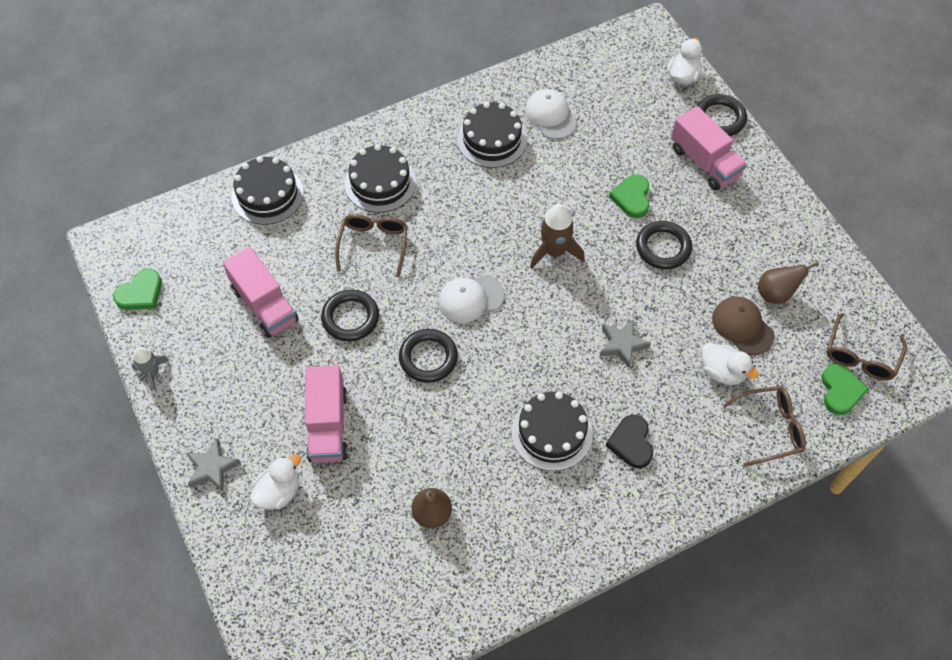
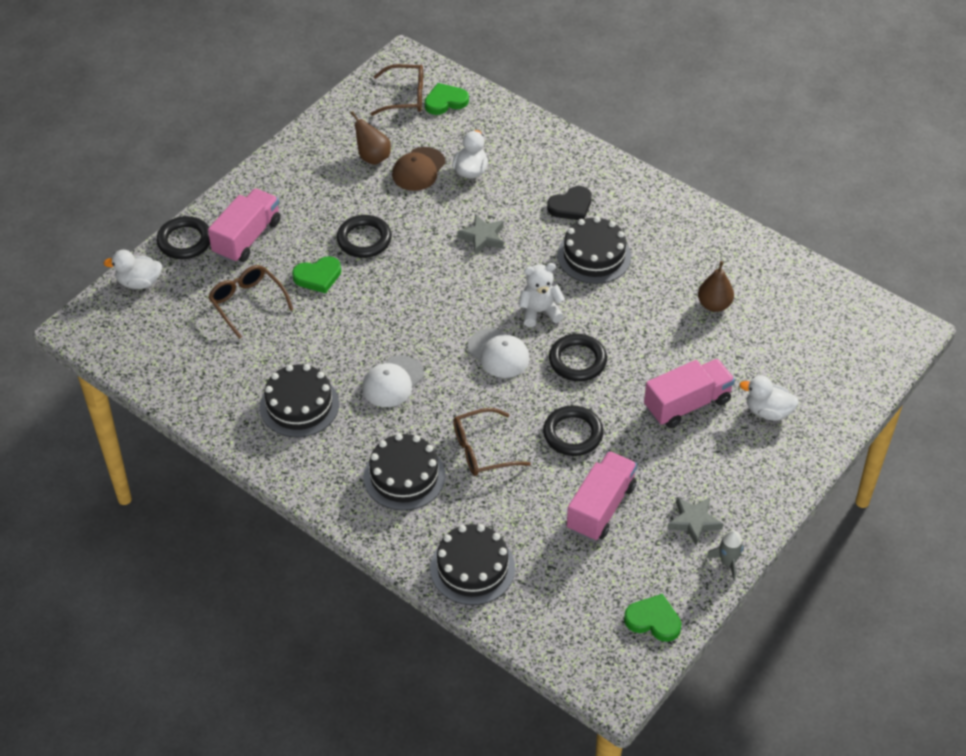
camera: 115 degrees left, 10 degrees down
grey star [186,438,241,491] -> grey star moved to [667,497,723,546]
white cap [525,89,577,139] -> white cap moved to [362,355,424,407]
brown rocket [530,204,585,269] -> none
brown glasses [723,386,806,467] -> brown glasses moved to [208,265,293,339]
none -> white teddy bear [519,263,565,327]

